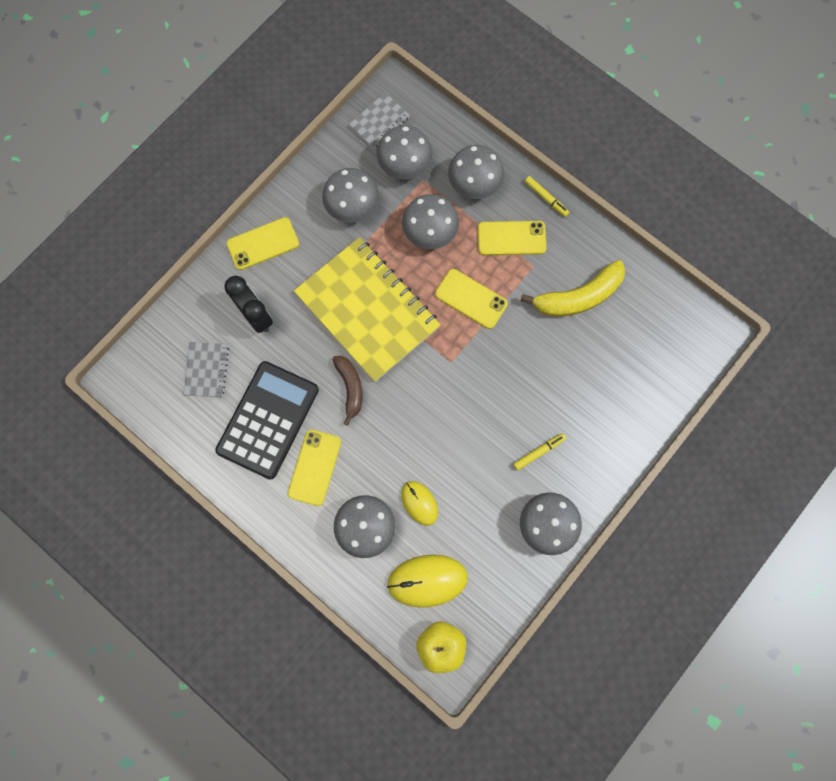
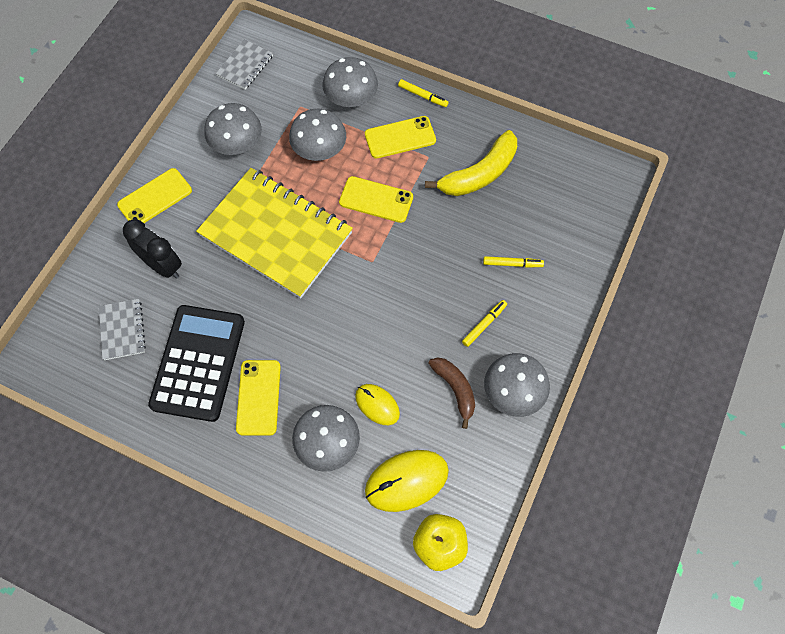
camera: 15 degrees left, 10 degrees down
brown banana [333,356,363,426] -> brown banana moved to [428,357,475,429]
grey mushroom [377,125,433,180] -> none
none -> yellow marker [483,256,544,268]

